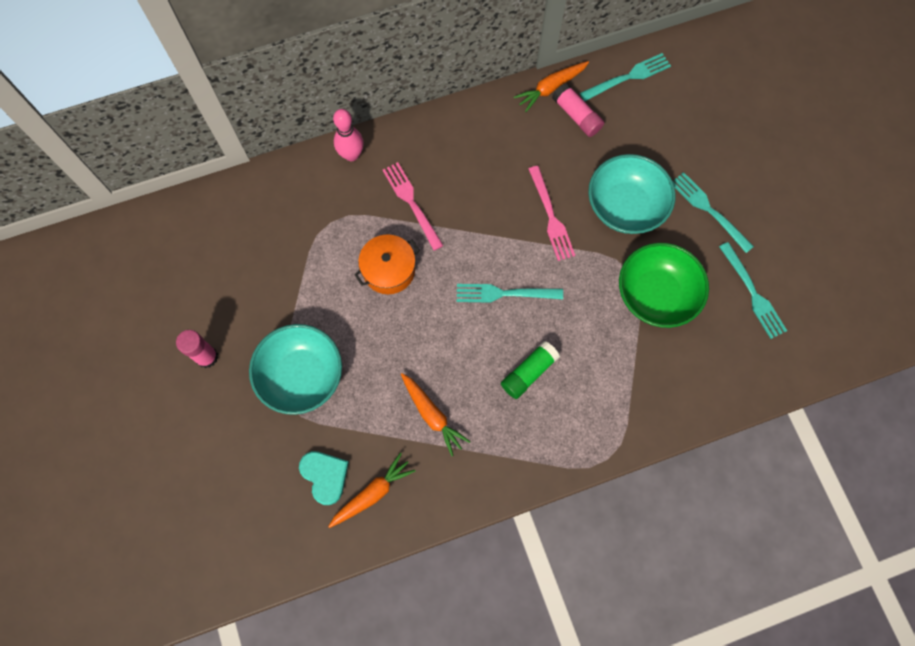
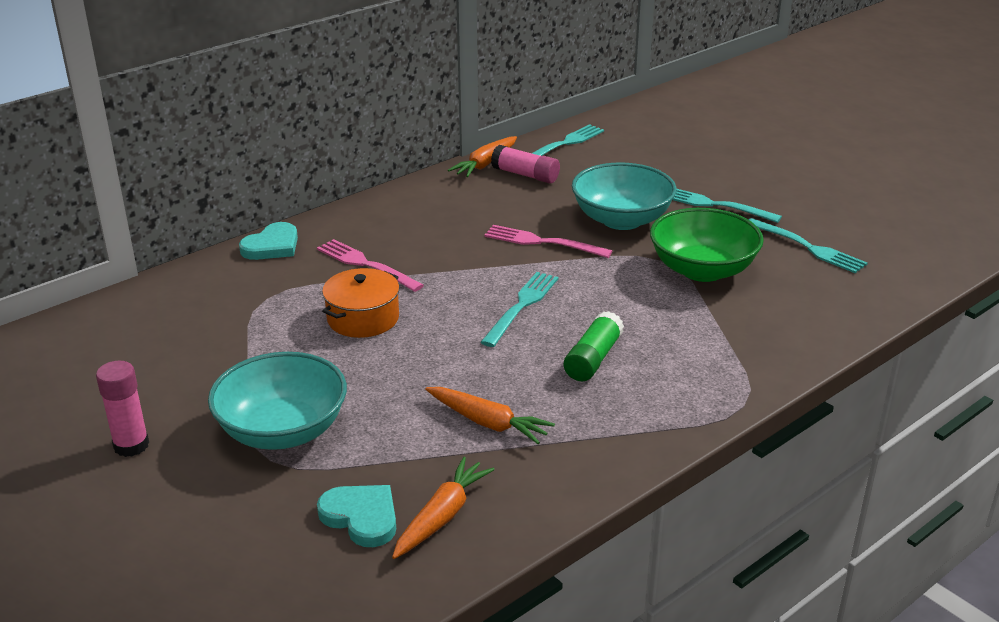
camera: 20 degrees left, 40 degrees down
pink bowling pin [333,109,364,161] -> turquoise heart [239,222,298,260]
turquoise fork [457,284,563,303] -> turquoise fork turned 135 degrees clockwise [481,272,559,347]
pink fork [529,166,575,261] -> pink fork turned 150 degrees clockwise [484,225,612,258]

